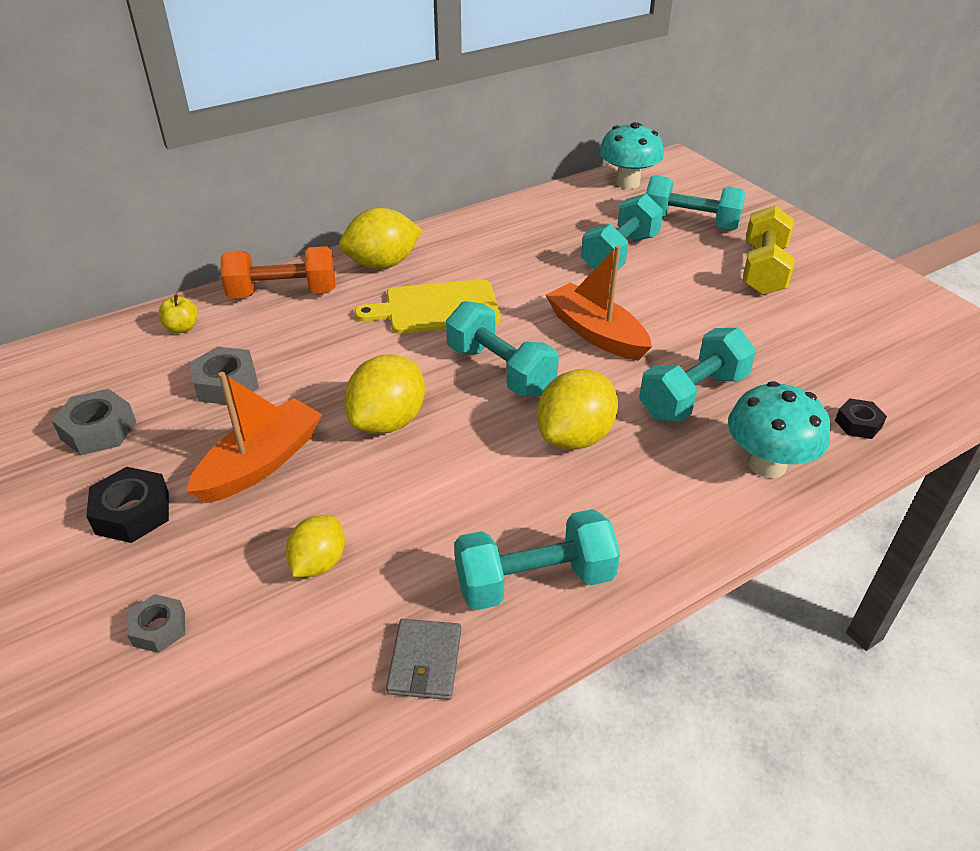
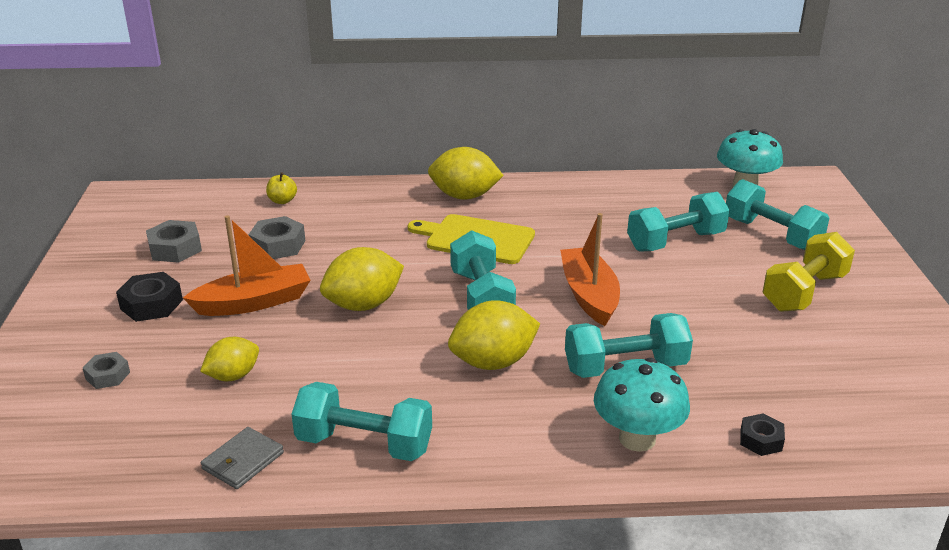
camera: 30 degrees right, 10 degrees down
orange dumbbell [221,246,335,299] -> none

